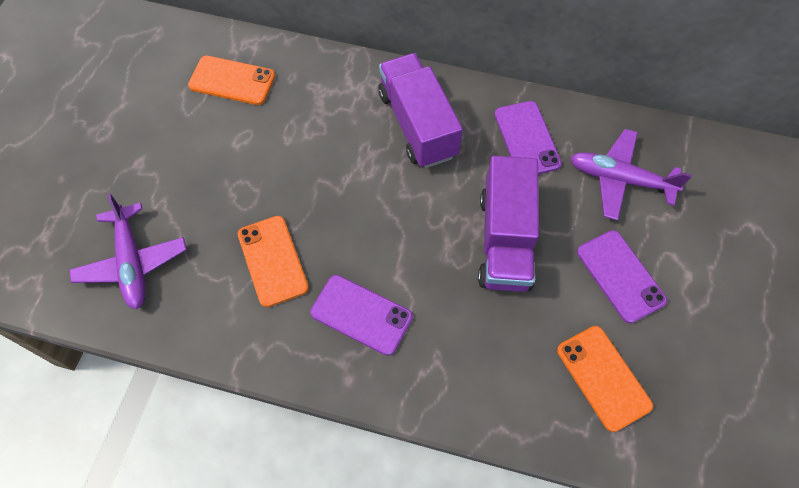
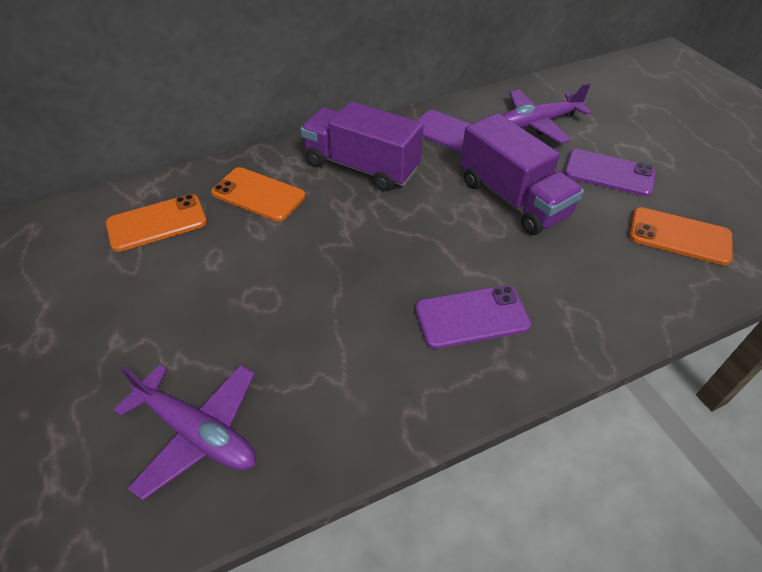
camera: 40 degrees left, 15 degrees down
orange phone [238,216,309,307] -> orange phone moved to [211,167,305,222]

